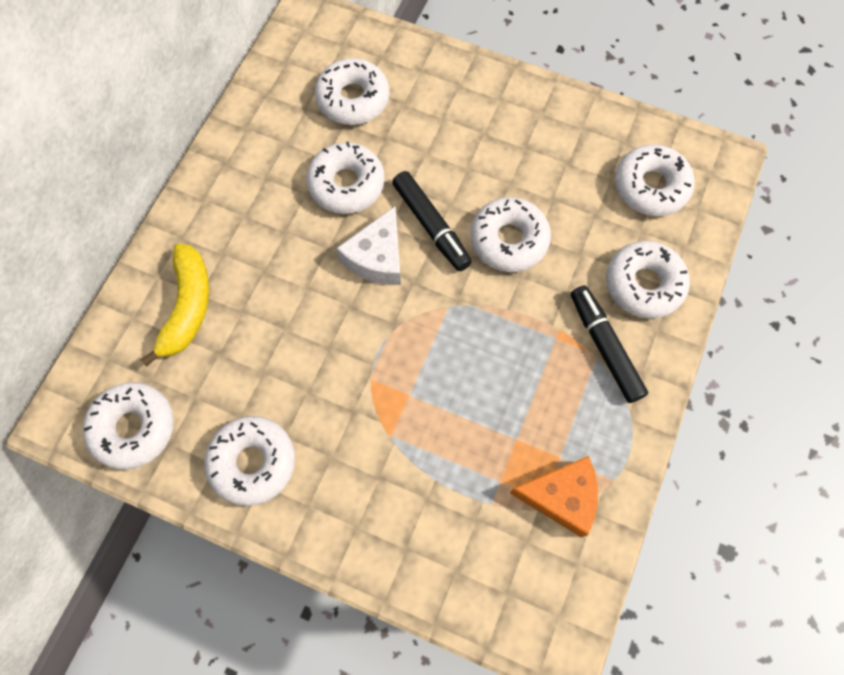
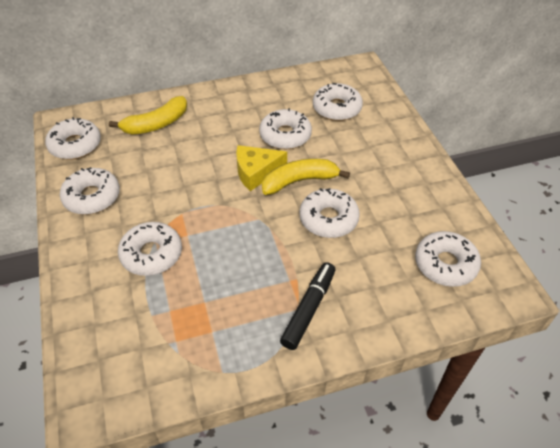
camera: 50 degrees right, 20 degrees down
white cheese [337,206,401,285] -> yellow cheese [236,145,287,191]
black marker [392,171,472,271] -> yellow banana [262,159,350,195]
orange cheese [510,456,598,538] -> none
white donut [606,241,690,319] -> white donut moved to [118,222,182,276]

